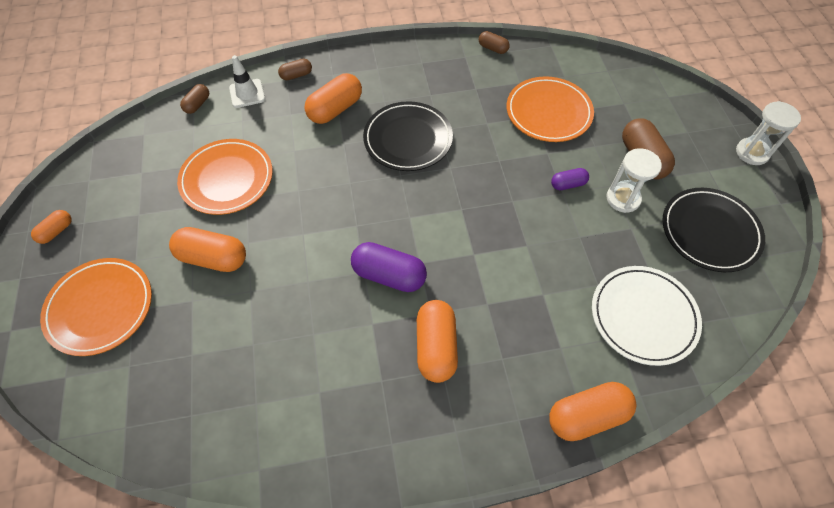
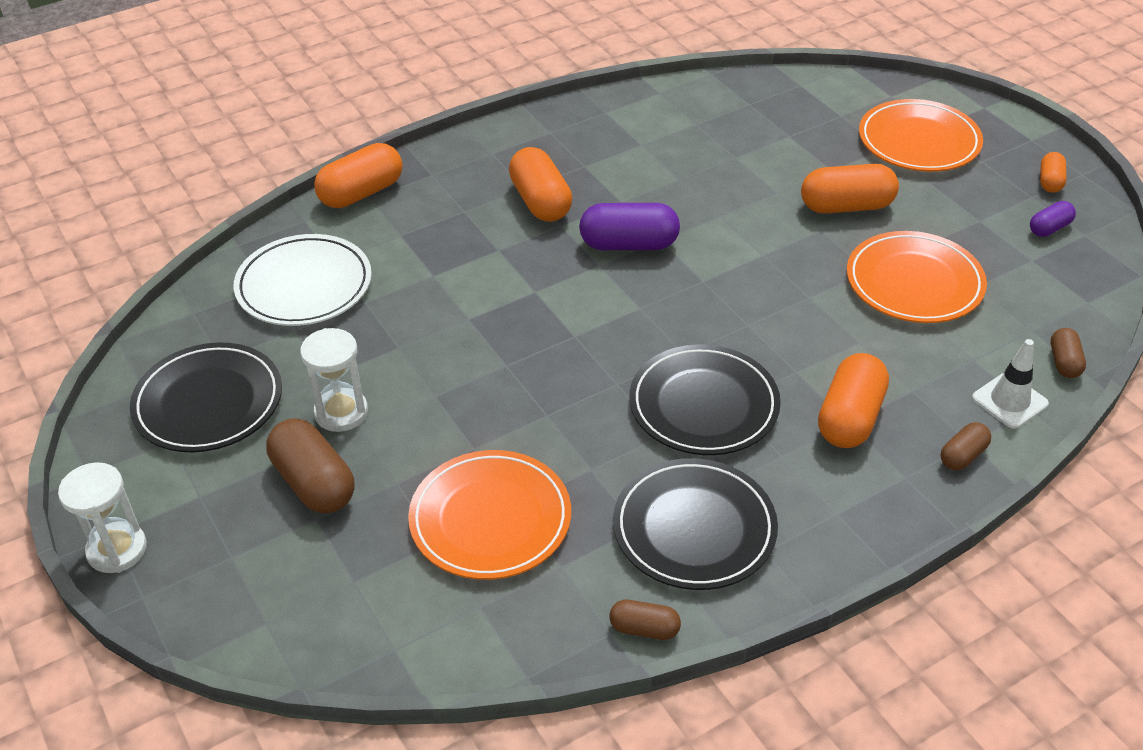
camera: 160 degrees right, 15 degrees down
purple capsule [551,168,589,190] -> purple capsule moved to [1030,201,1076,237]
none -> black plate [613,458,778,590]

